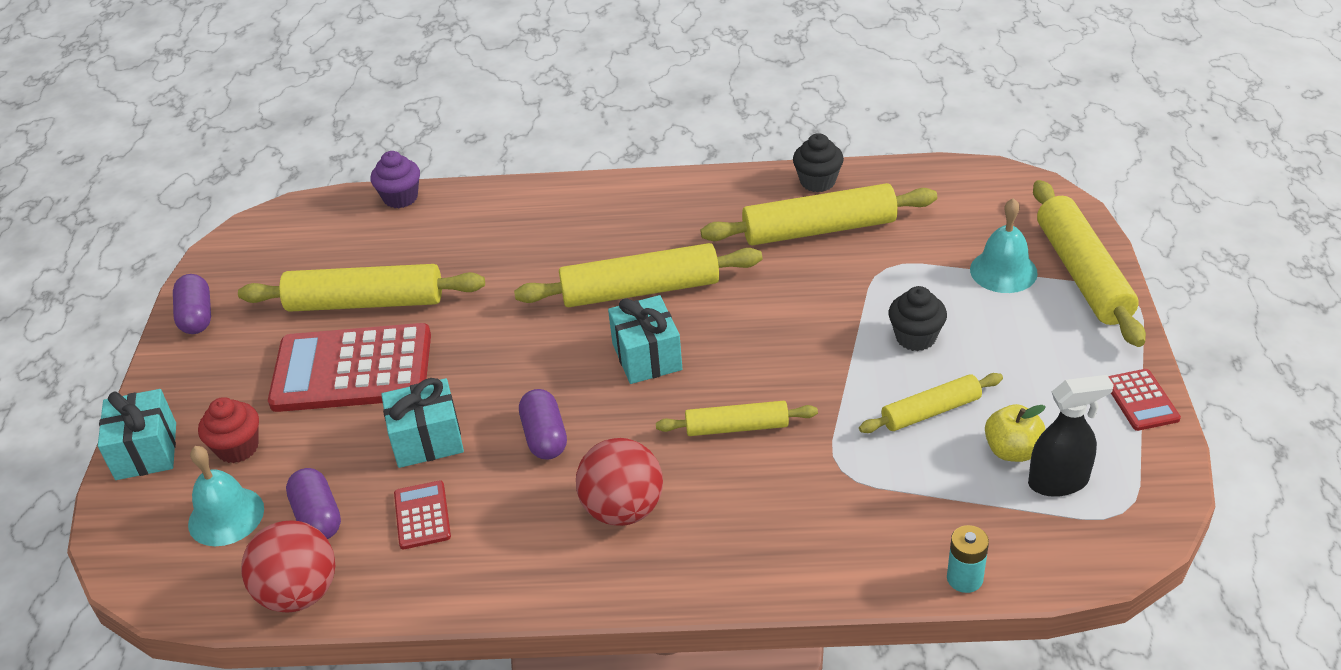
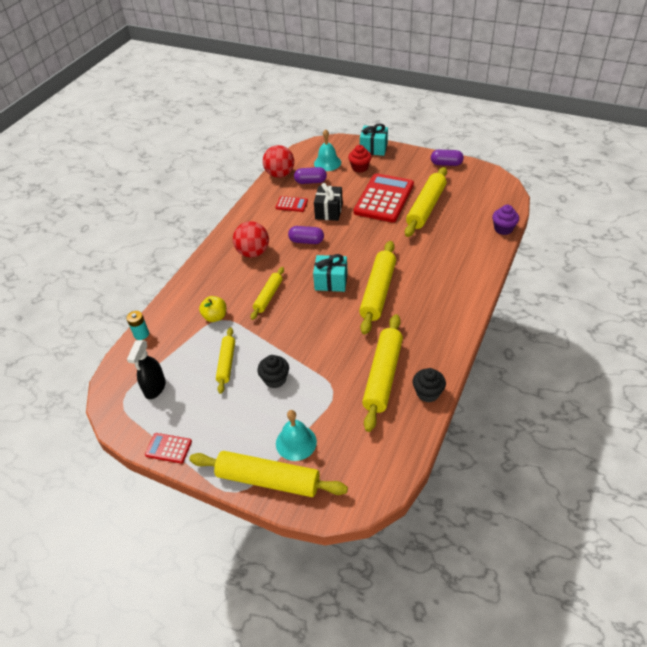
camera: 115 degrees right, 5 degrees up
turquoise gift [381,378,464,468] -> black gift [314,183,343,221]
yellow apple [985,404,1046,462] -> yellow apple moved to [199,296,227,322]

